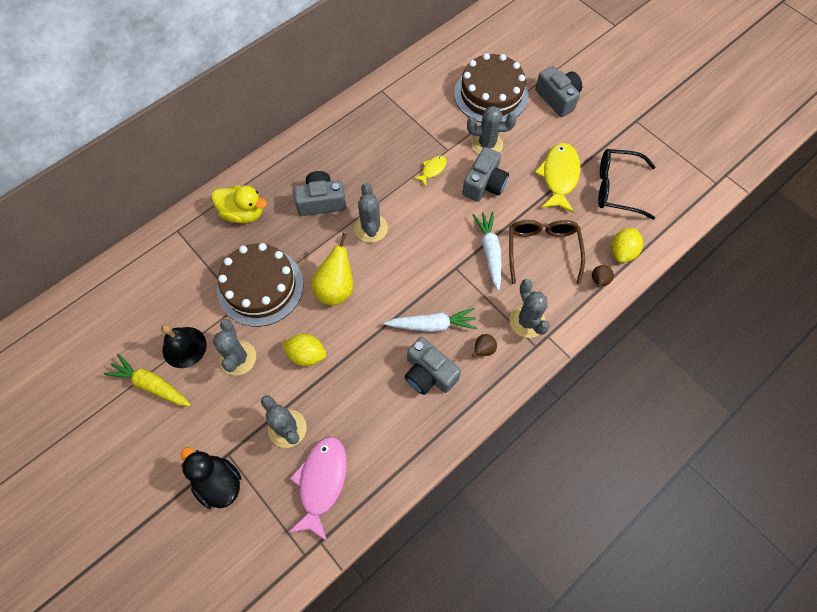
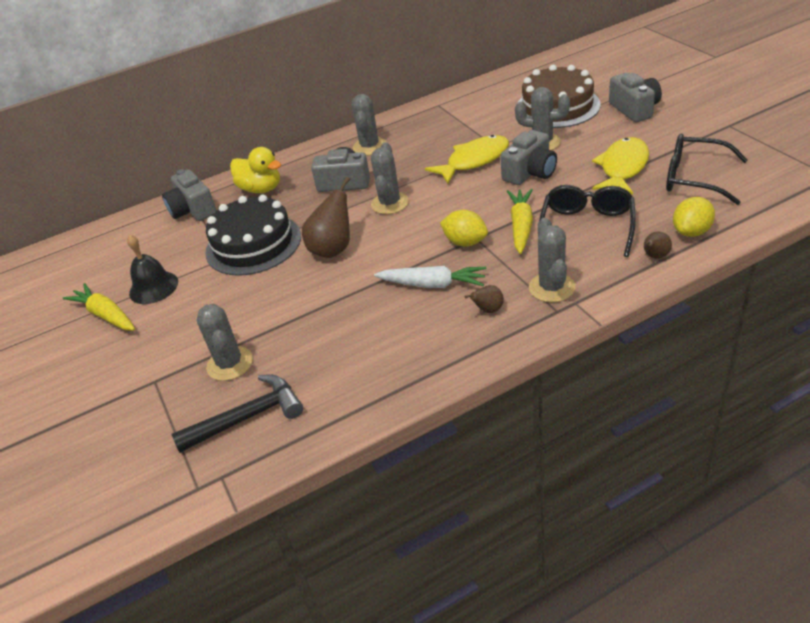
camera: 20 degrees right, 25 degrees down
black duck [181,447,241,509] -> none
grey cactus [213,319,256,375] -> grey cactus moved to [352,94,386,156]
brown cake [217,243,304,327] -> black cake [205,195,301,276]
yellow lemon [282,334,326,366] -> yellow lemon moved to [440,210,488,247]
pink fish [288,437,347,541] -> black hammer [172,375,303,453]
yellow pear [311,233,354,305] -> brown pear [302,177,350,258]
grey camera [405,337,461,395] -> grey camera moved to [162,169,217,221]
yellow fish [414,156,447,187] -> yellow fish [425,135,509,184], size x2.02
white carrot [473,212,502,290] -> yellow carrot [507,189,533,254]
brown glasses [509,220,585,284] -> black glasses [539,185,636,257]

